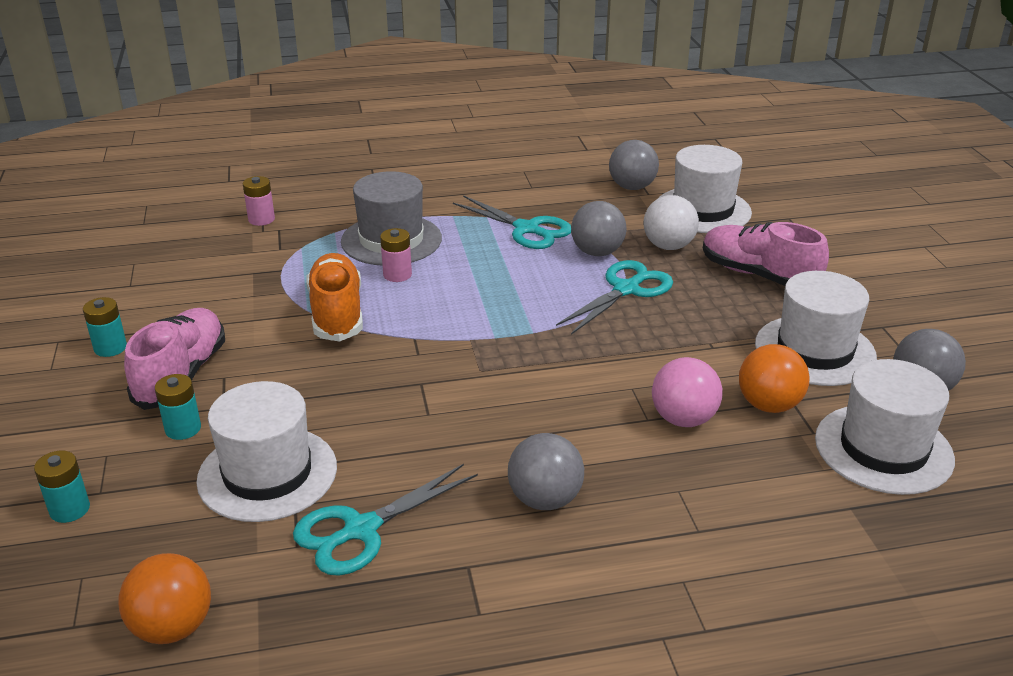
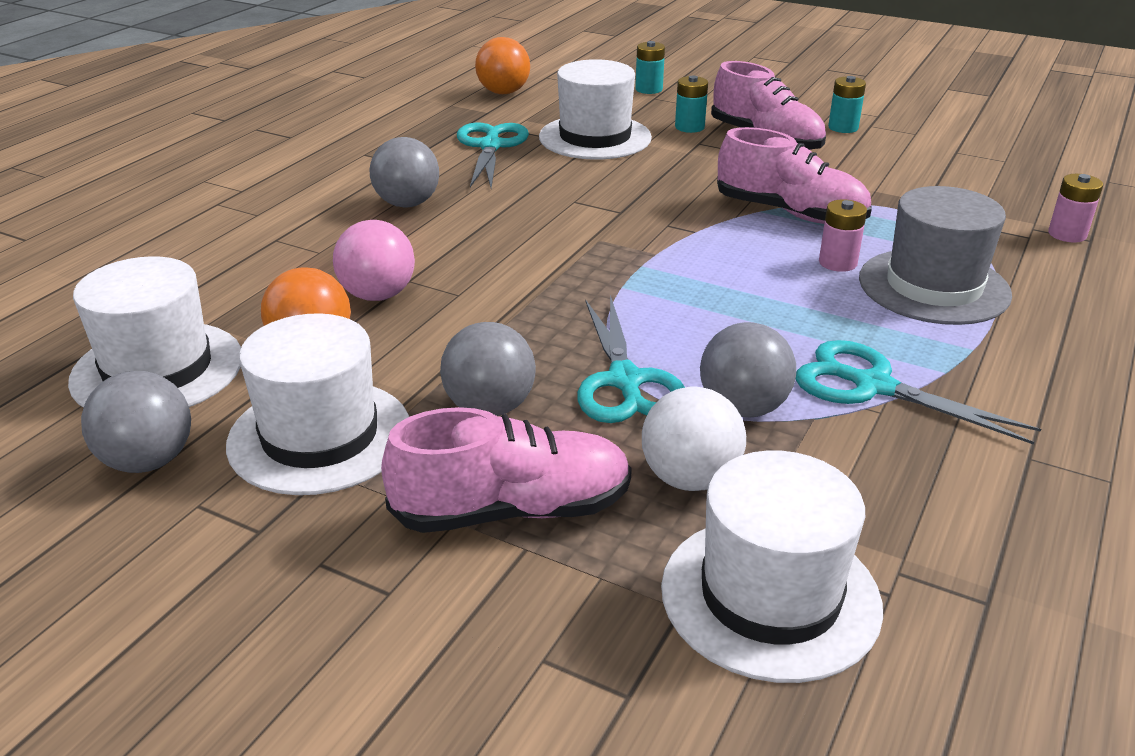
camera: 130 degrees right, 0 degrees up
orange shoe [306,253,363,342] -> pink shoe [717,127,872,224]
turquoise scissors [453,195,571,249] -> turquoise scissors turned 45 degrees clockwise [796,340,1041,445]
grey ball [609,140,659,190] -> grey ball moved to [440,322,536,416]

